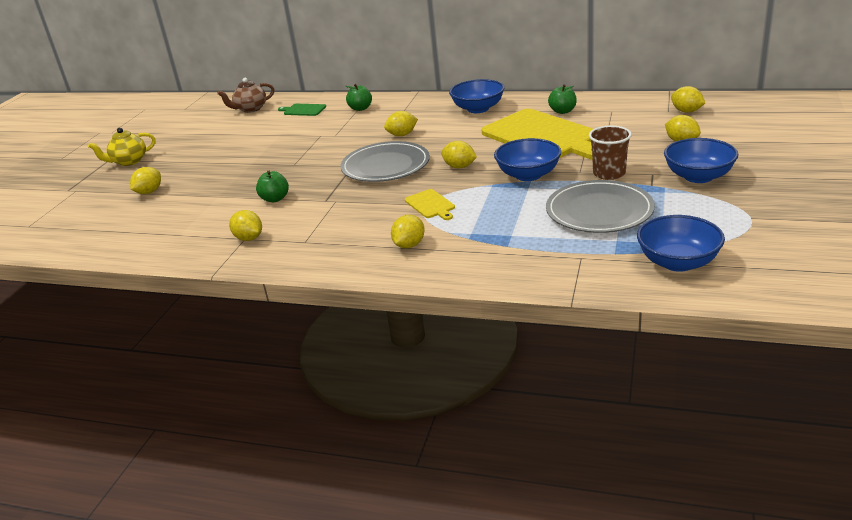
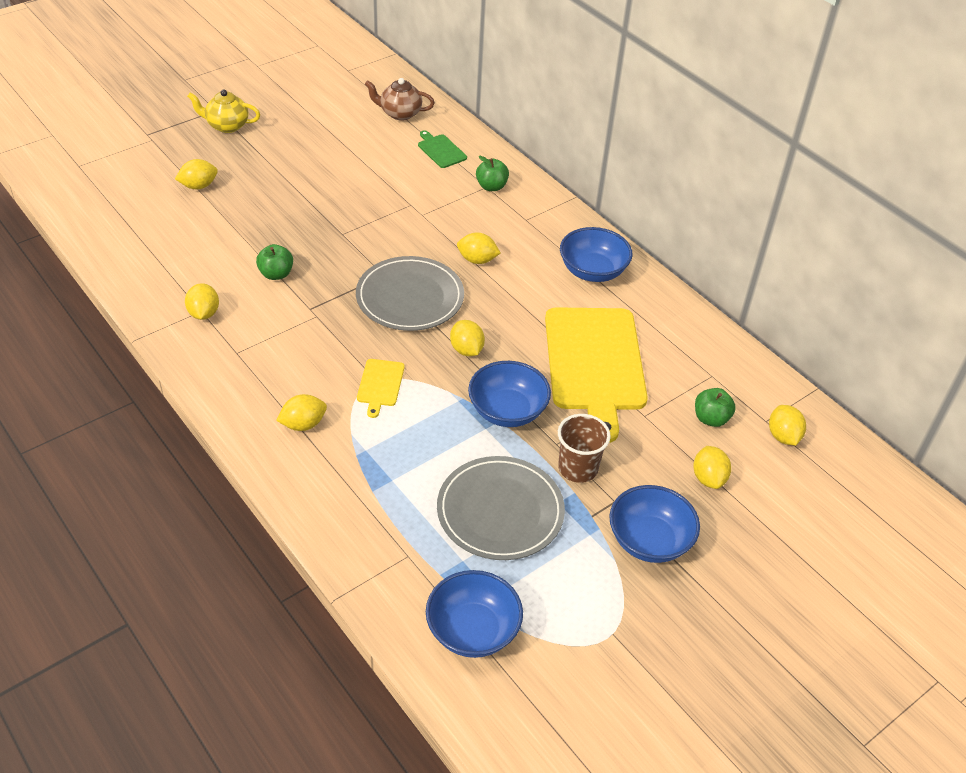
camera: 30 degrees right, 15 degrees up
green apple [548,84,577,114] -> green apple moved to [695,388,736,427]

